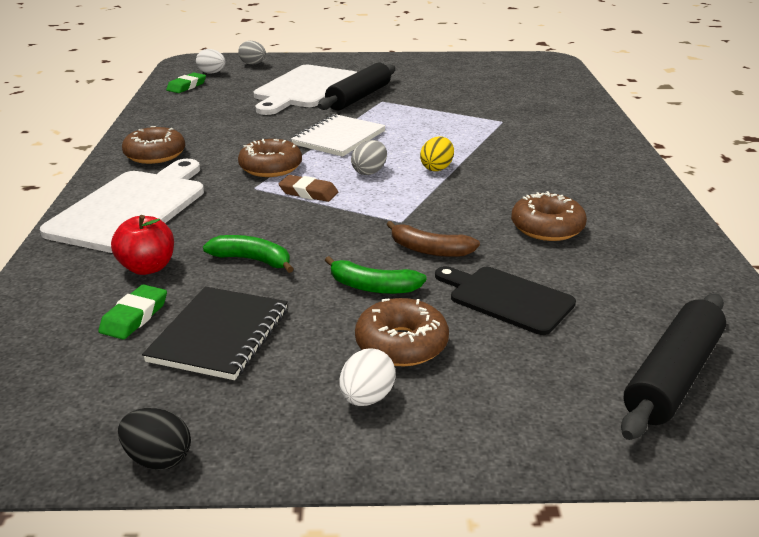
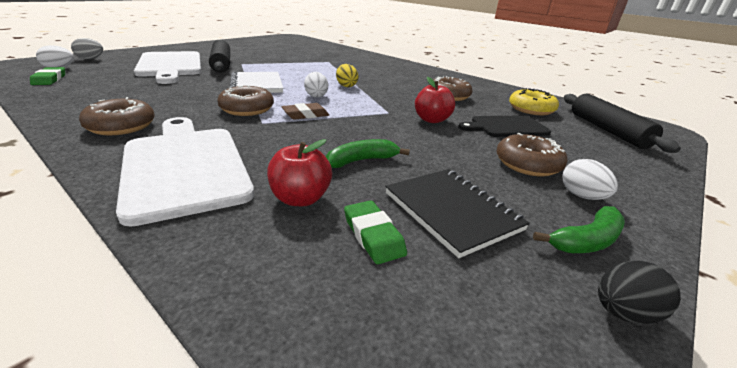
camera: 50 degrees left, 0 degrees up
green banana [325,256,427,294] -> green banana moved to [533,206,625,253]
grey egg [351,140,387,175] -> white egg [304,72,328,98]
brown banana [386,221,480,257] -> red apple [415,77,455,123]
none -> yellow donut [509,88,559,115]

